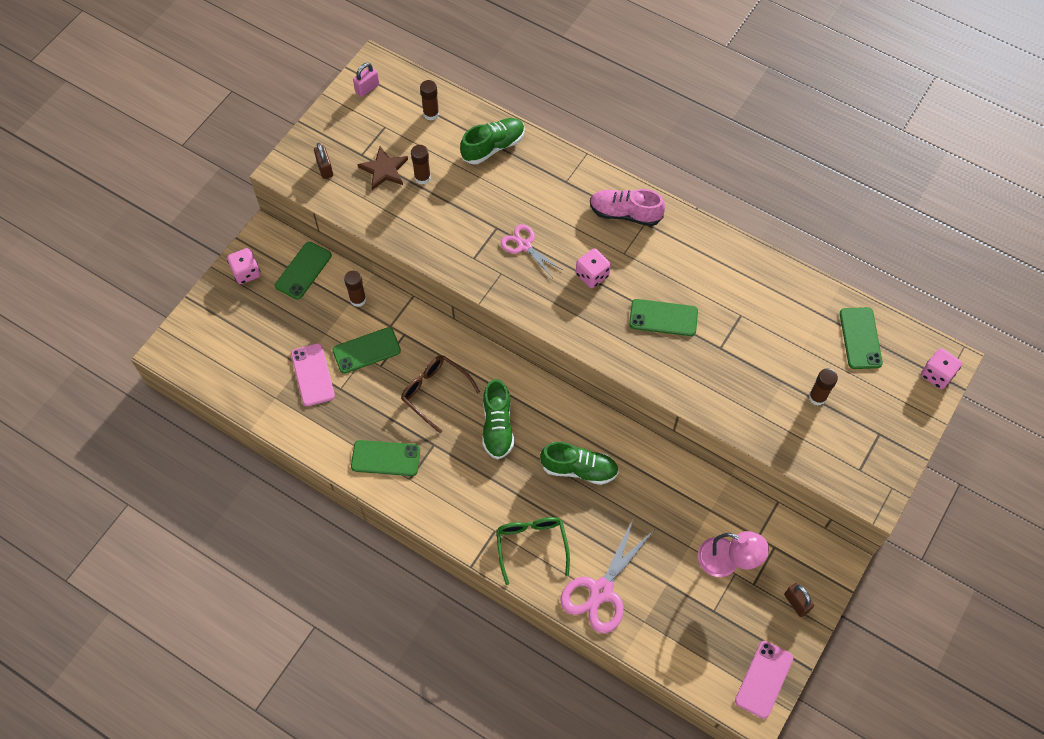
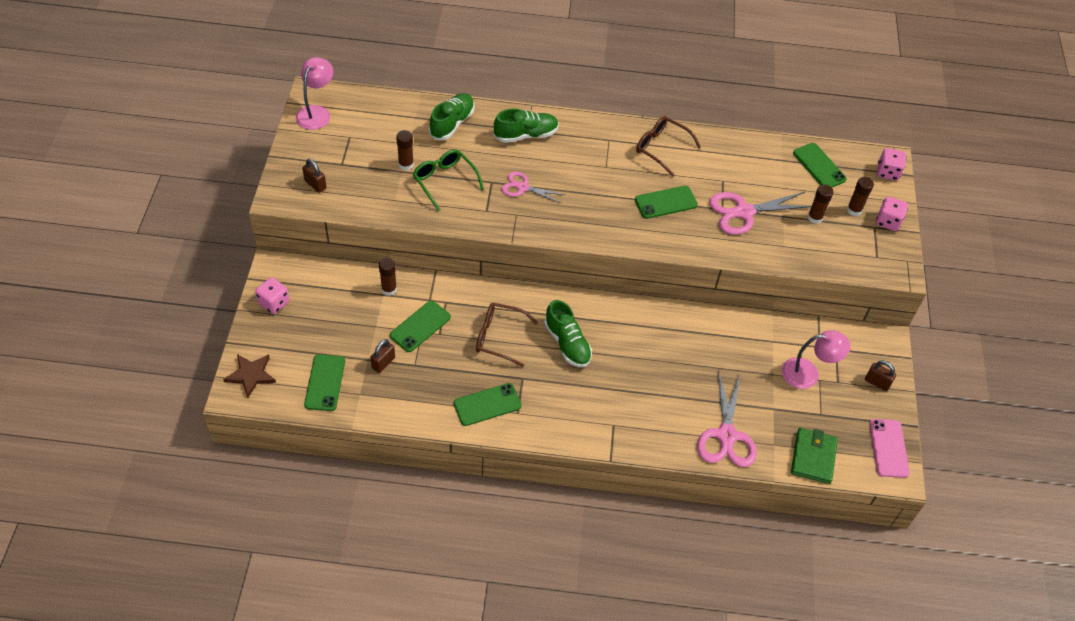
camera: 30 degrees left, 10 degrees down
green phone [275,242,332,300] -> green phone moved to [304,354,345,411]
pink phone [291,343,335,406] -> brown padlock [370,339,395,373]
pink padlock [353,63,379,97] -> pink lamp [296,57,333,130]
brown star [358,146,408,190] -> brown star moved to [223,354,276,398]
brown glue stick [420,80,439,121] -> brown glue stick moved to [847,177,874,216]
green glasses [496,517,570,585] -> green glasses moved to [413,149,484,211]
green shoe [540,442,619,485] -> green shoe moved to [494,108,559,143]
pink dice [576,249,611,288] -> pink dice moved to [876,196,908,231]
pink shoe [590,189,665,226] -> none
none -> brown glasses [636,116,701,177]
none -> pink scissors [709,191,811,235]
none -> green wallet [791,428,838,484]

